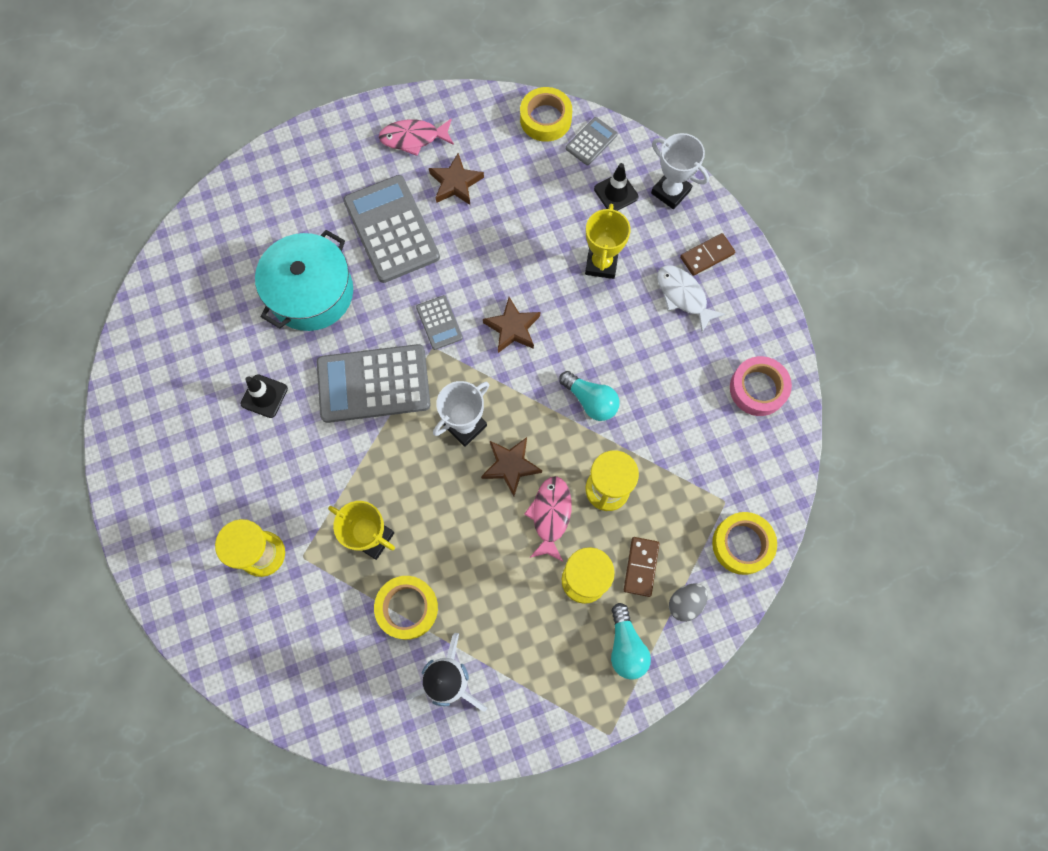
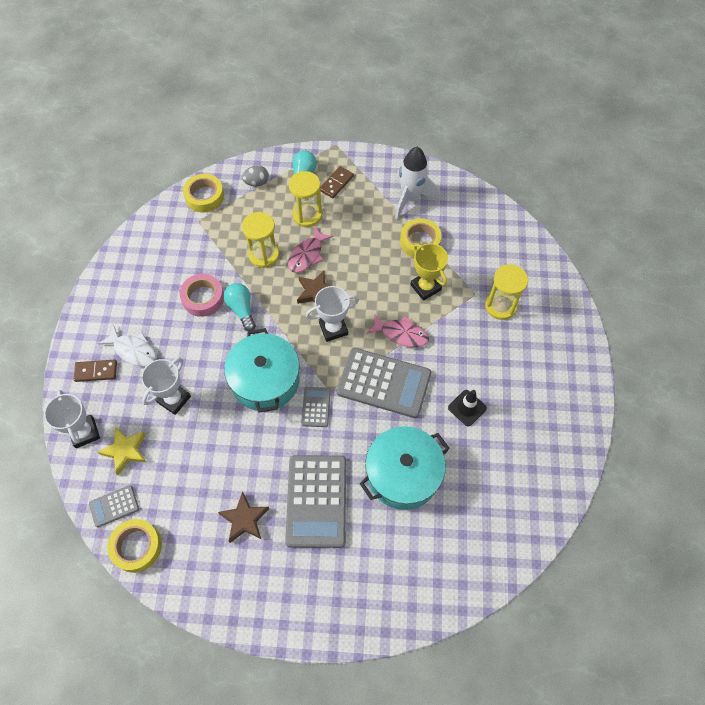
camera: 155 degrees left, 10 degrees down
pink fish [379,118,454,156] -> pink fish moved to [366,313,429,347]
brown star [483,297,540,353] -> turquoise pot [224,328,300,413]
yellow trophy [585,204,630,279] -> white trophy [141,358,191,415]
black traffic cone [594,163,639,211] -> yellow star [98,427,146,475]
brown domino [624,537,659,597] -> brown domino moved to [320,166,354,198]
white fish [657,265,725,332] -> white fish turned 45 degrees counterclockwise [98,325,156,366]
pink tape [730,356,792,416] -> pink tape moved to [180,274,224,317]

